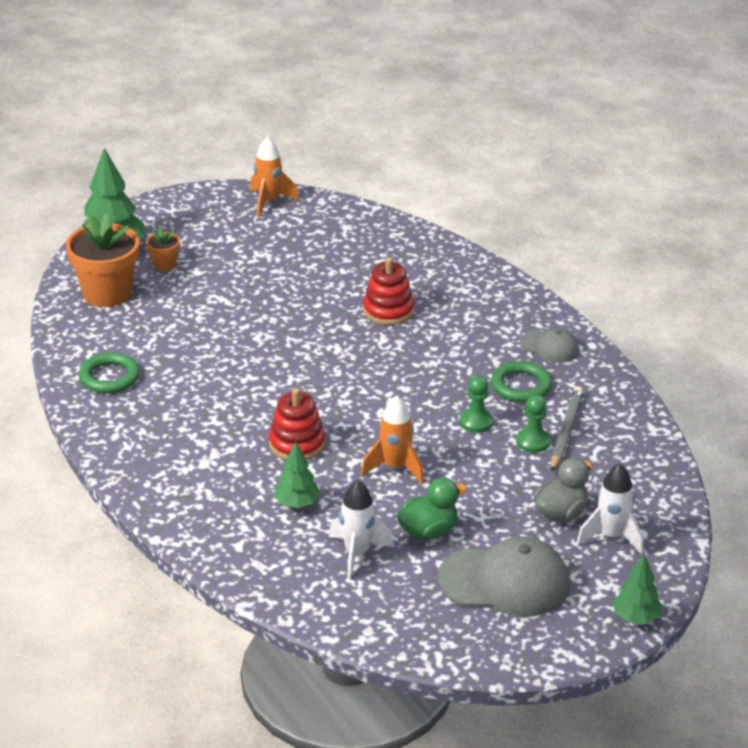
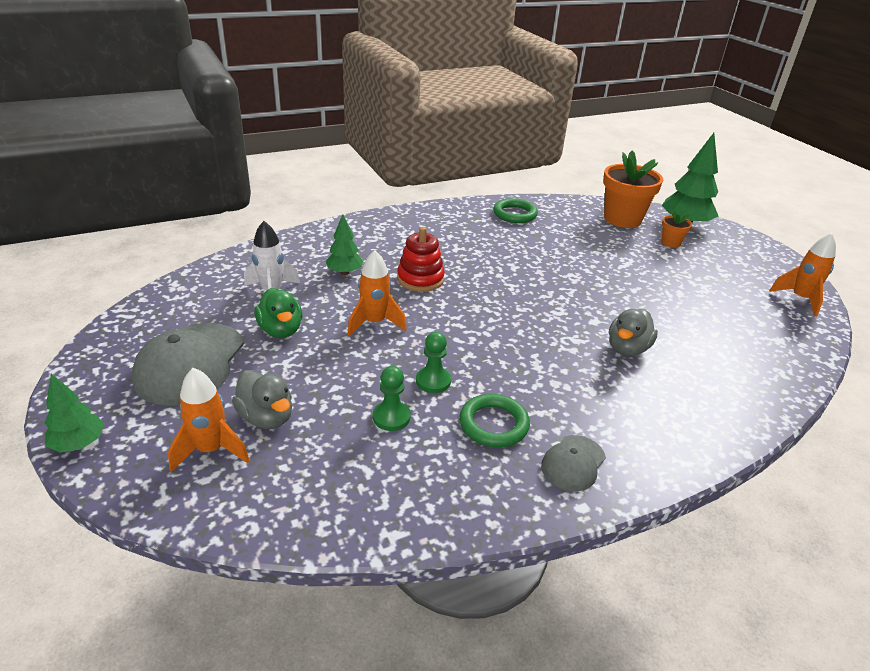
camera: 95 degrees right, 0 degrees up
red stacking toy [363,257,414,325] -> grey duck [609,309,658,356]
grey pencil [551,387,583,472] -> none
white rocket [577,463,644,555] -> orange rocket [168,368,250,472]

